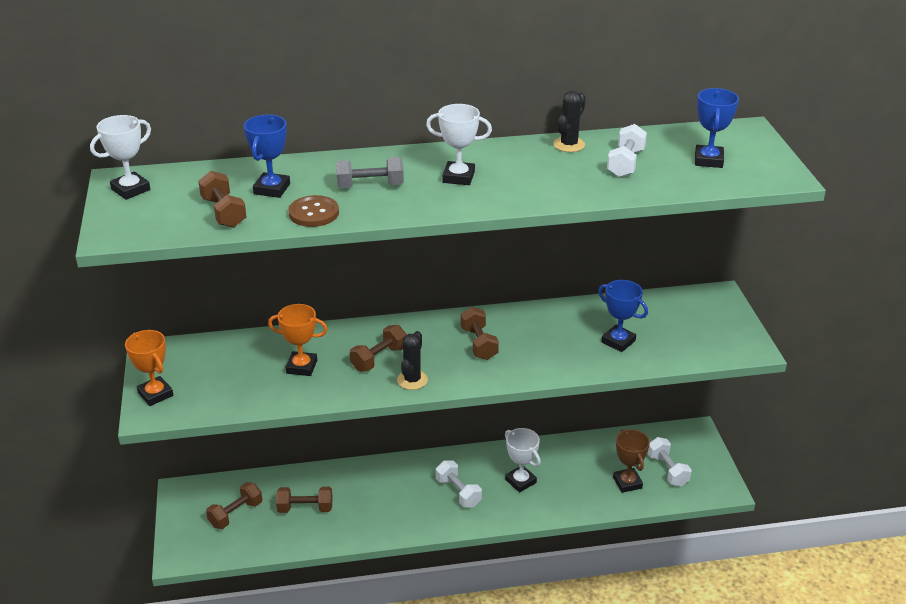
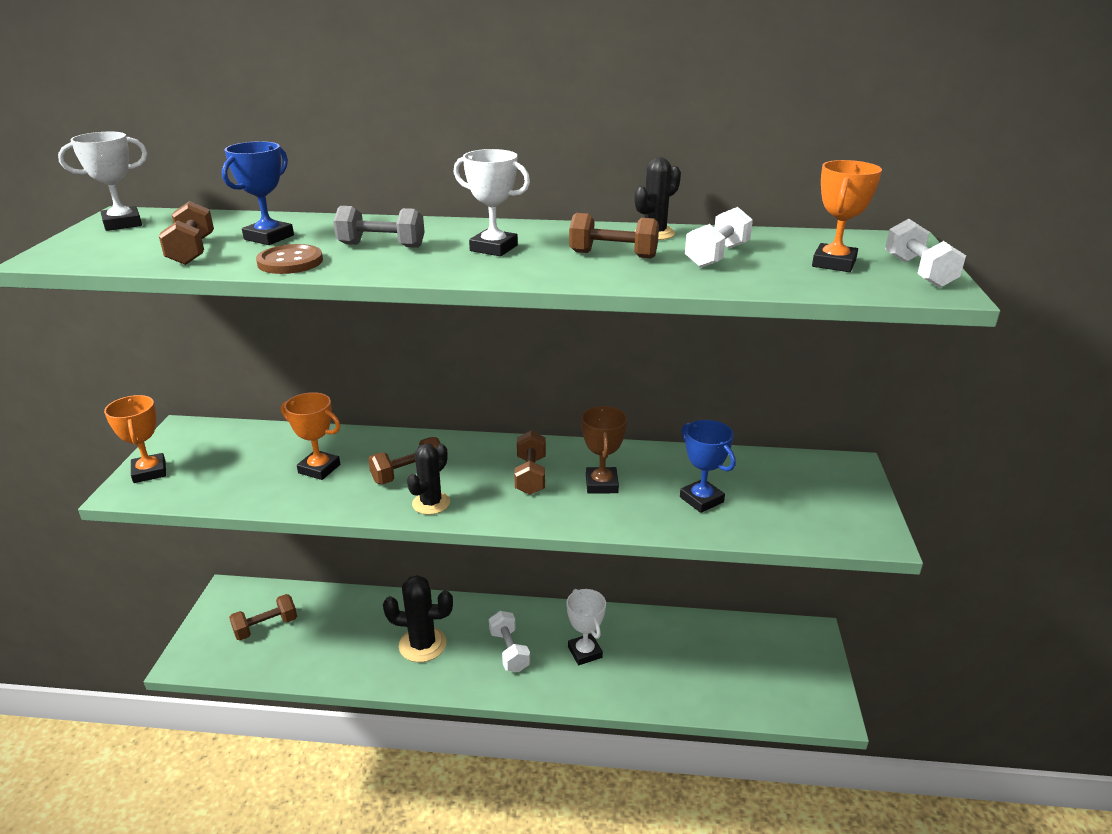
camera: 15 degrees right, 5 degrees down
brown dumbbell [276,487,332,513] -> brown dumbbell moved to [569,213,659,259]
brown trophy [613,429,650,493] -> brown trophy moved to [581,406,627,494]
white dumbbell [647,437,692,486] -> white dumbbell moved to [885,219,966,288]
blue trophy [695,88,739,168] -> orange trophy [812,160,882,272]
none -> black cactus [383,575,453,662]

